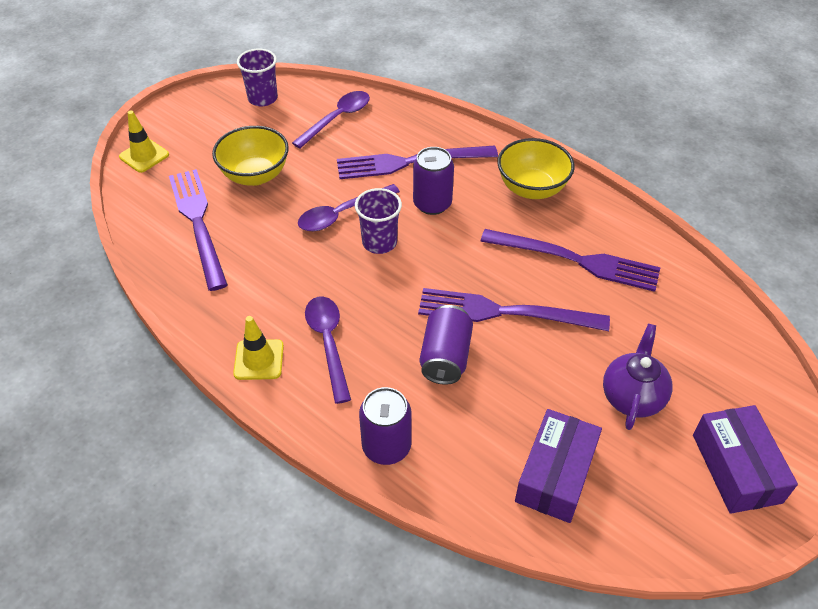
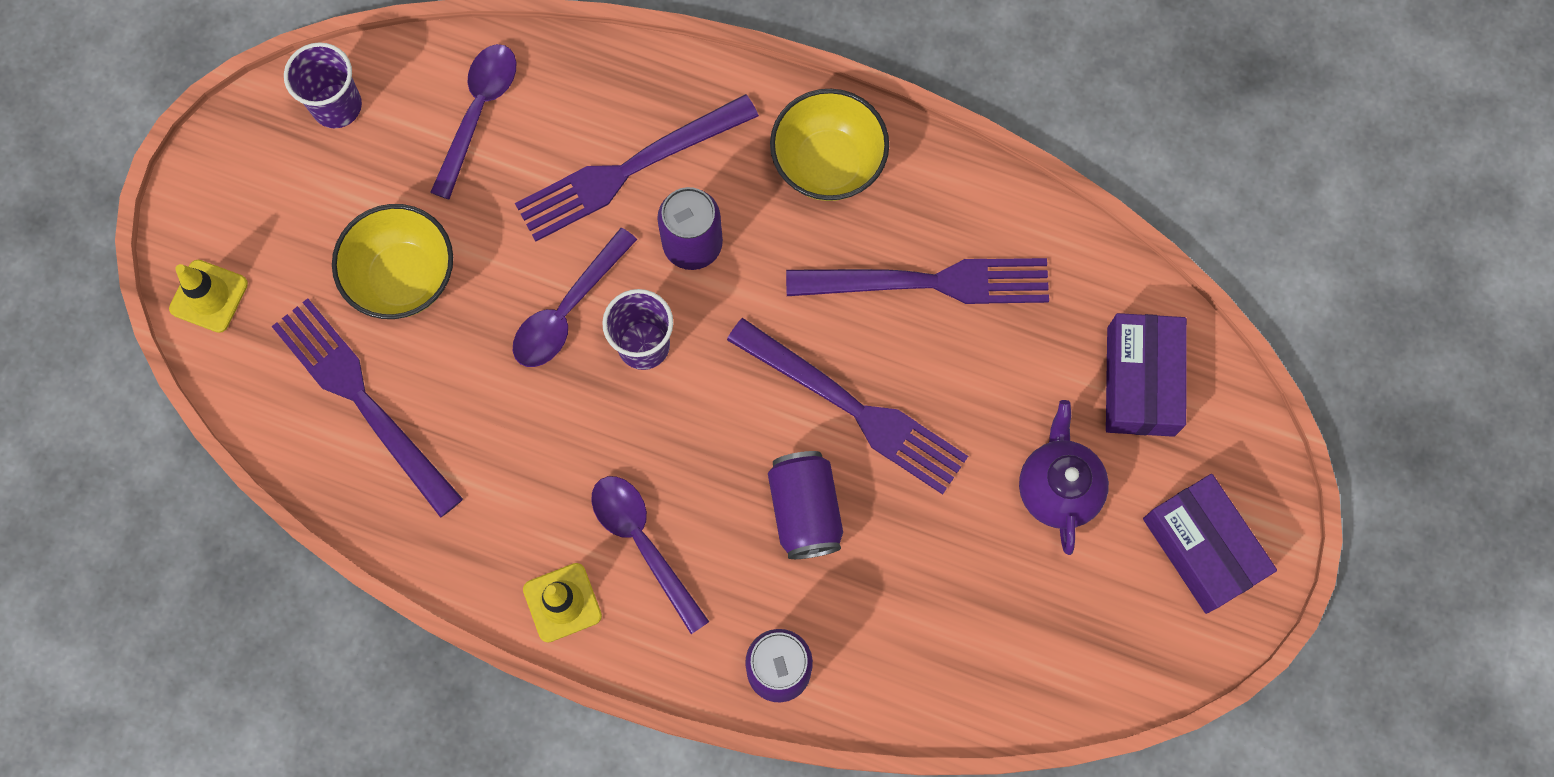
camera: 20 degrees left, 25 degrees up
purple fork [418,288,610,331] -> purple fork turned 135 degrees counterclockwise [727,318,968,494]
purple box [515,409,602,523] -> purple box moved to [1106,313,1187,437]

